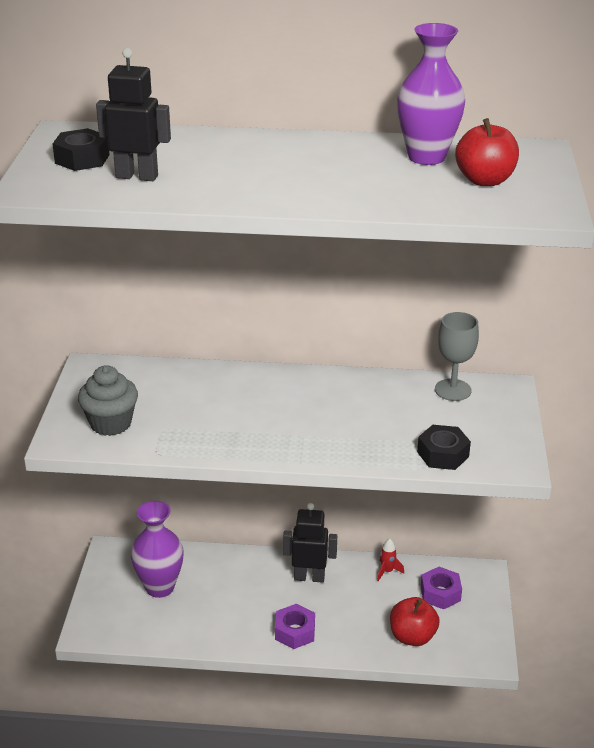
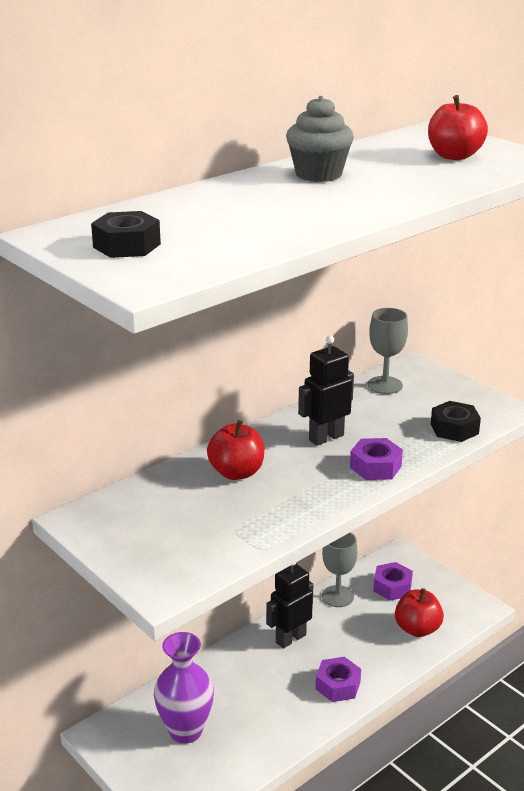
camera: 45 degrees left, 5 degrees down
grey cupcake [78,365,138,436] -> grey cupcake moved to [286,96,354,182]
black robot [96,48,171,181] -> black robot moved to [298,335,354,446]
red rocket [377,538,404,581] -> grey goblet [322,532,357,607]
purple vase [397,23,465,165] -> none
none -> red apple [207,420,264,480]
none -> purple nut [350,438,403,480]

